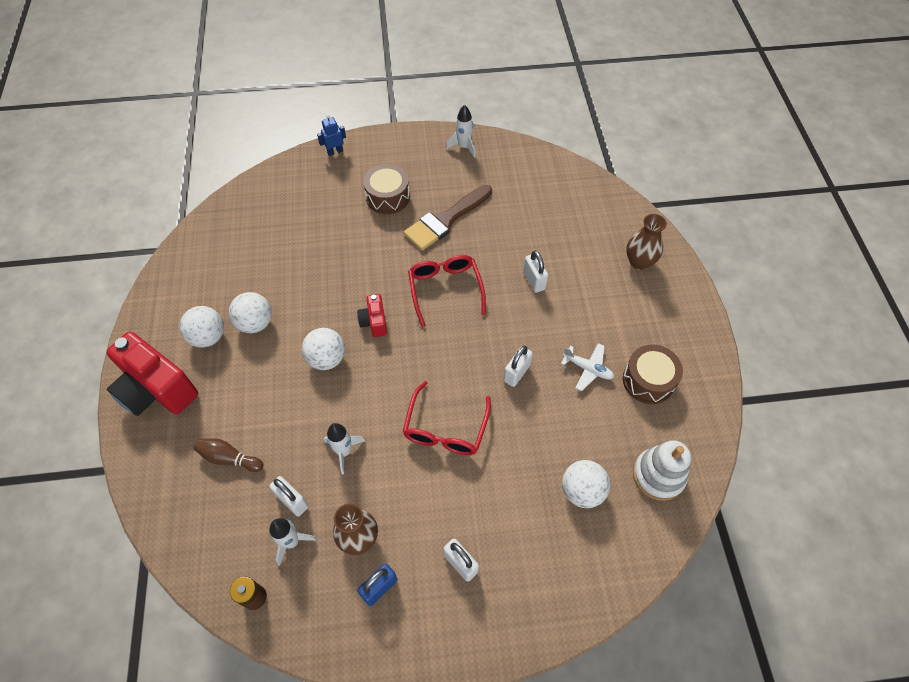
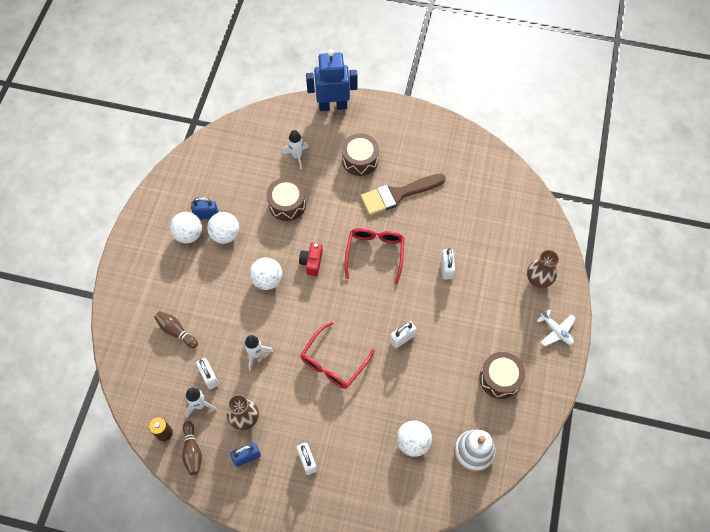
camera: 20 degrees right, 5 degrees up
red camera [106,331,198,416] -> none
blue robot [317,115,346,156] -> blue robot [306,49,358,111], size x2.14
white rocket [446,105,475,158] -> white rocket moved to [282,130,308,169]
white plane [561,343,614,391] -> white plane moved to [537,309,575,346]
none -> brown bowling pin [182,421,202,475]
none -> blue padlock [191,197,218,219]
none -> brown drum [267,178,306,221]

